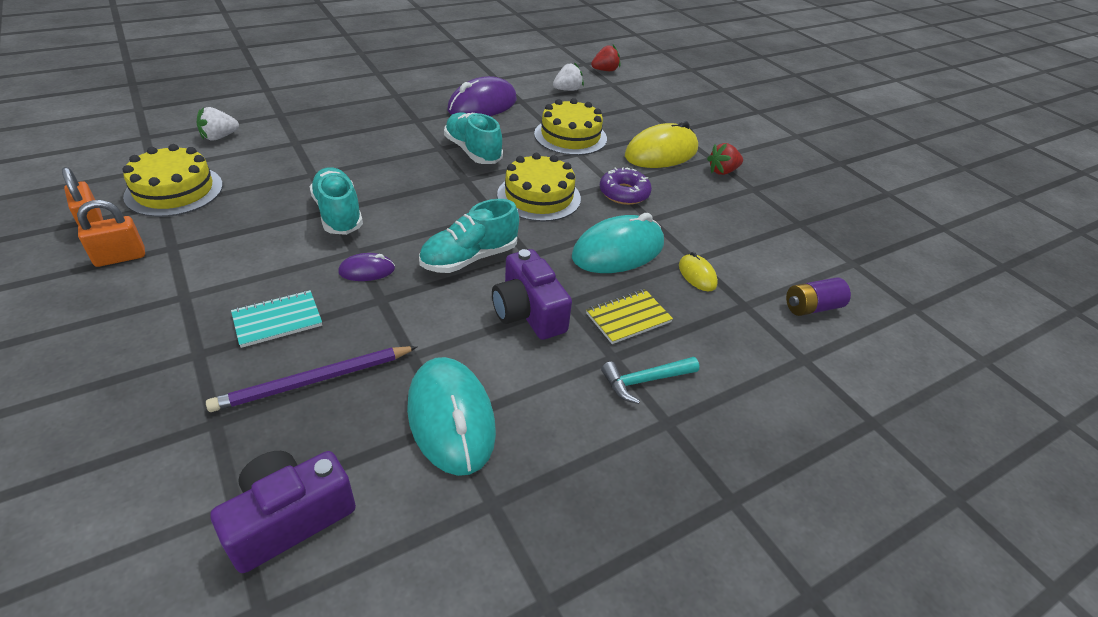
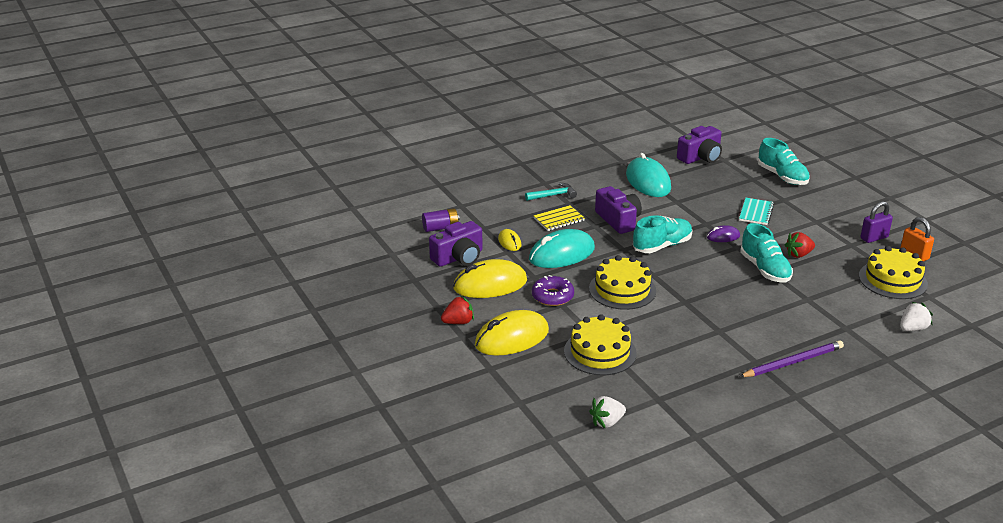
camera: 175 degrees left, 10 degrees down
orange padlock [77,200,145,267] -> purple padlock [860,201,893,243]
purple pencil [206,346,417,412] -> purple pencil moved to [739,340,844,377]
turquoise notebook [231,290,322,348] -> turquoise notebook turned 45 degrees counterclockwise [739,198,774,225]
turquoise shoe [444,112,503,164] -> turquoise shoe moved to [758,138,810,185]
purple mouse [447,76,517,116] -> none
red strawberry [591,45,620,71] -> red strawberry moved to [785,232,815,258]
none -> purple camera [429,221,482,267]
none -> yellow mouse [453,259,527,298]

